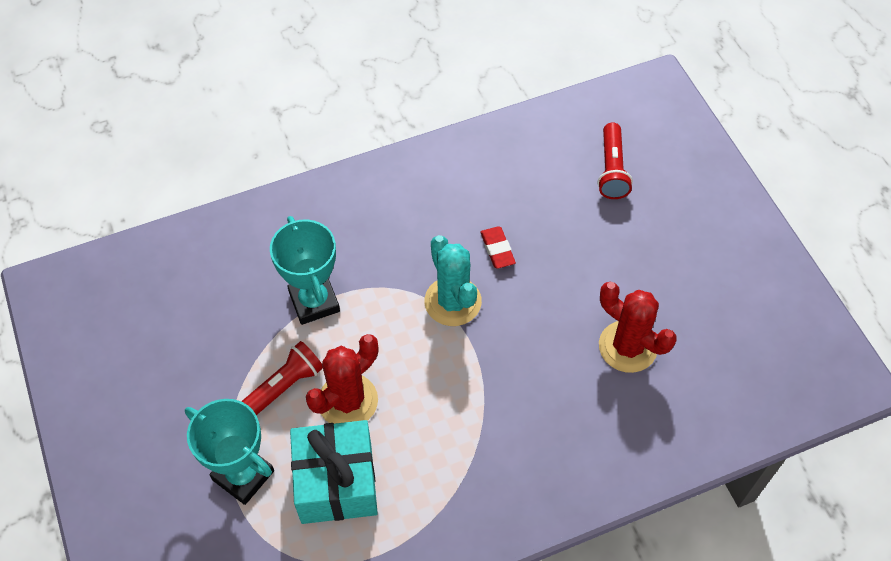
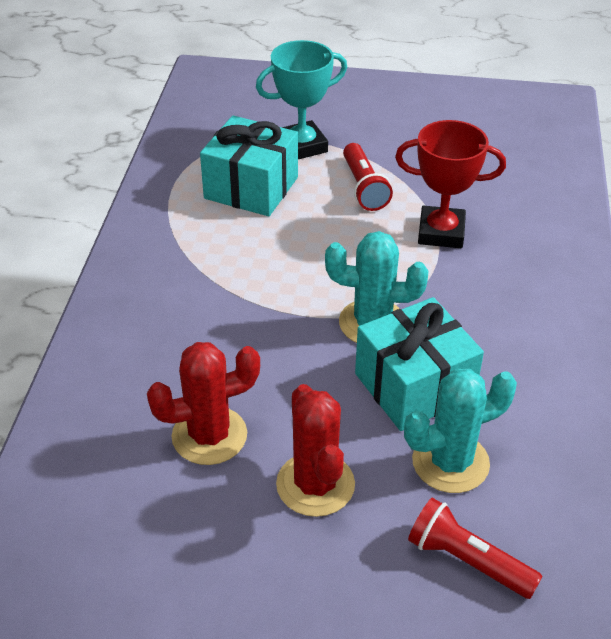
camera: 120 degrees right, 15 degrees down
turquoise trophy [270,216,340,325] -> red trophy [395,120,506,248]
red cactus [306,334,378,424] -> red cactus moved to [276,384,355,517]
red eraser [480,226,516,269] -> turquoise gift [355,297,484,431]
none -> turquoise cactus [404,369,517,493]

